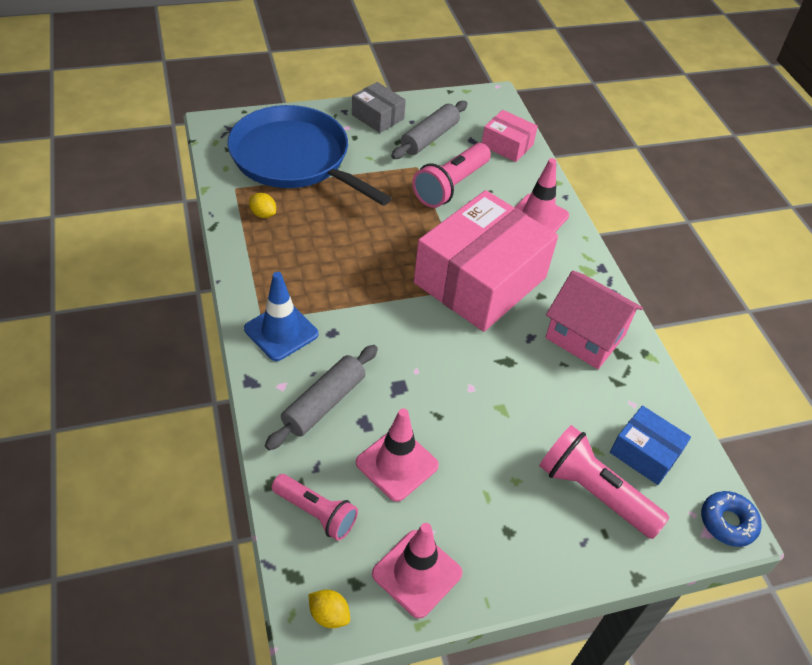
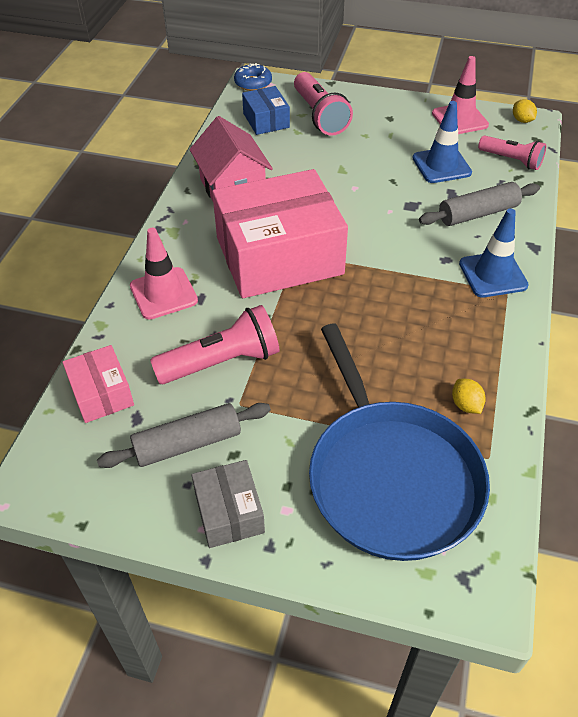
camera: 145 degrees left, 0 degrees up
pink flashlight [272,474,358,541] -> pink flashlight turned 150 degrees clockwise [478,136,546,170]
pink traffic cone [356,408,439,502] -> blue traffic cone [413,101,472,183]

